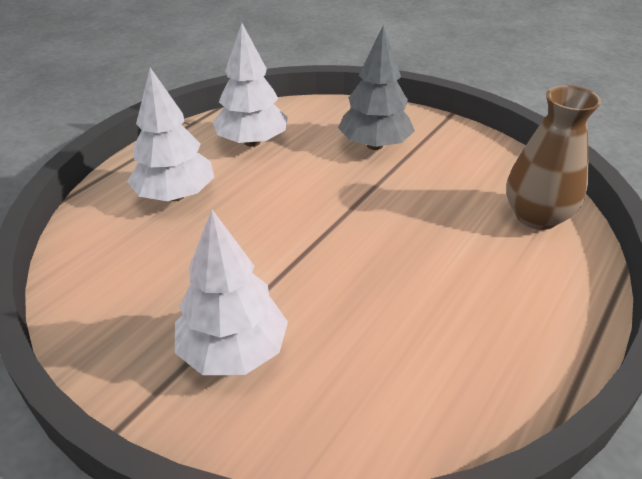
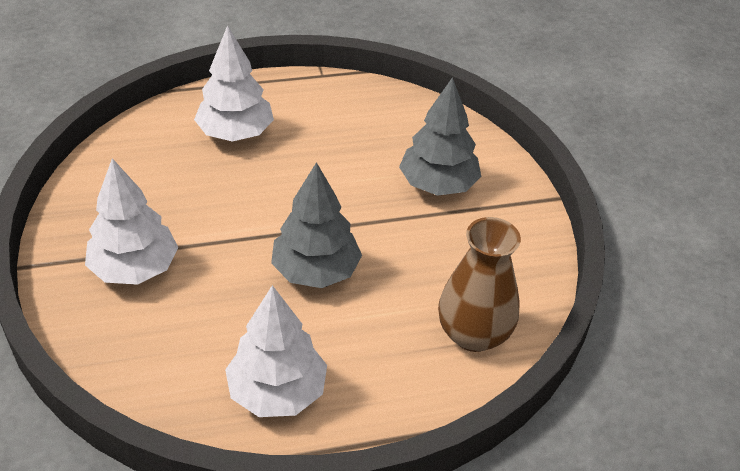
camera: 40 degrees right, 5 degrees up
white tree [213,23,288,147] -> white tree moved to [225,285,327,417]
none -> grey tree [271,162,362,288]

